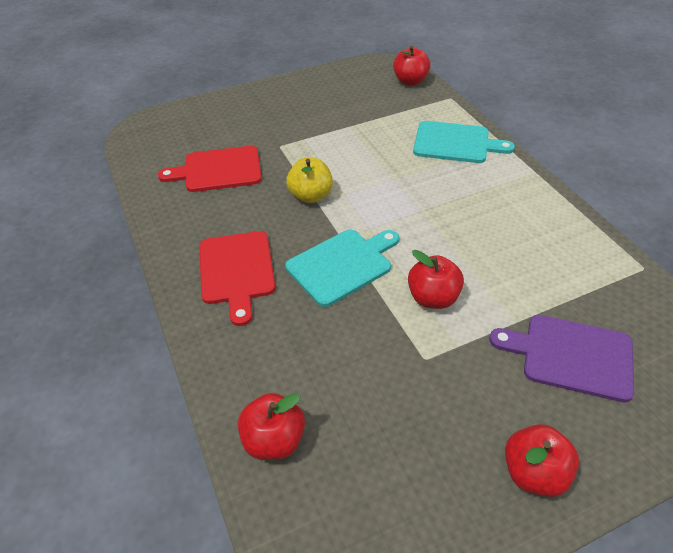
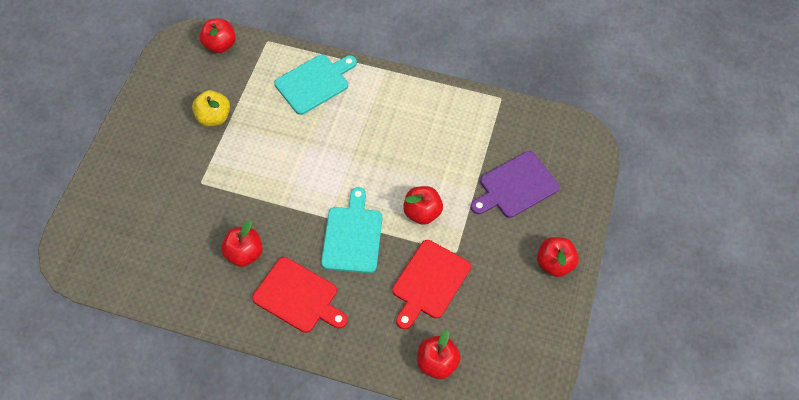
camera: 50 degrees left, 15 degrees up
red cutting board [158,146,262,192] -> red cutting board moved to [392,240,471,329]
yellow apple [286,158,333,203] -> yellow apple moved to [192,90,230,126]
none -> red apple [221,220,263,267]

